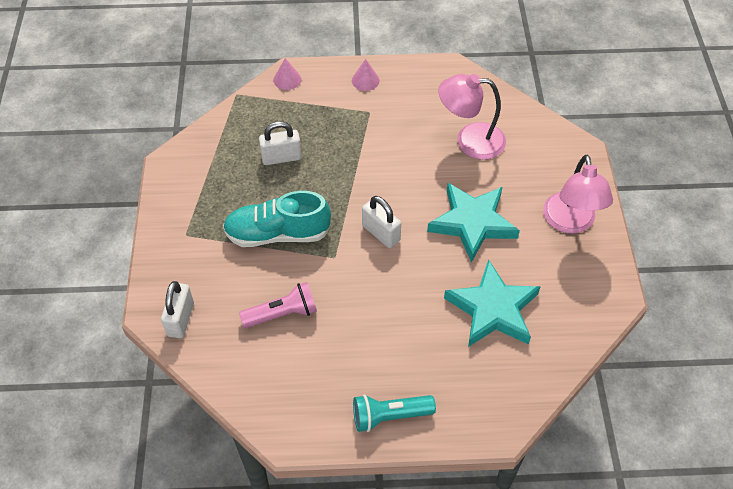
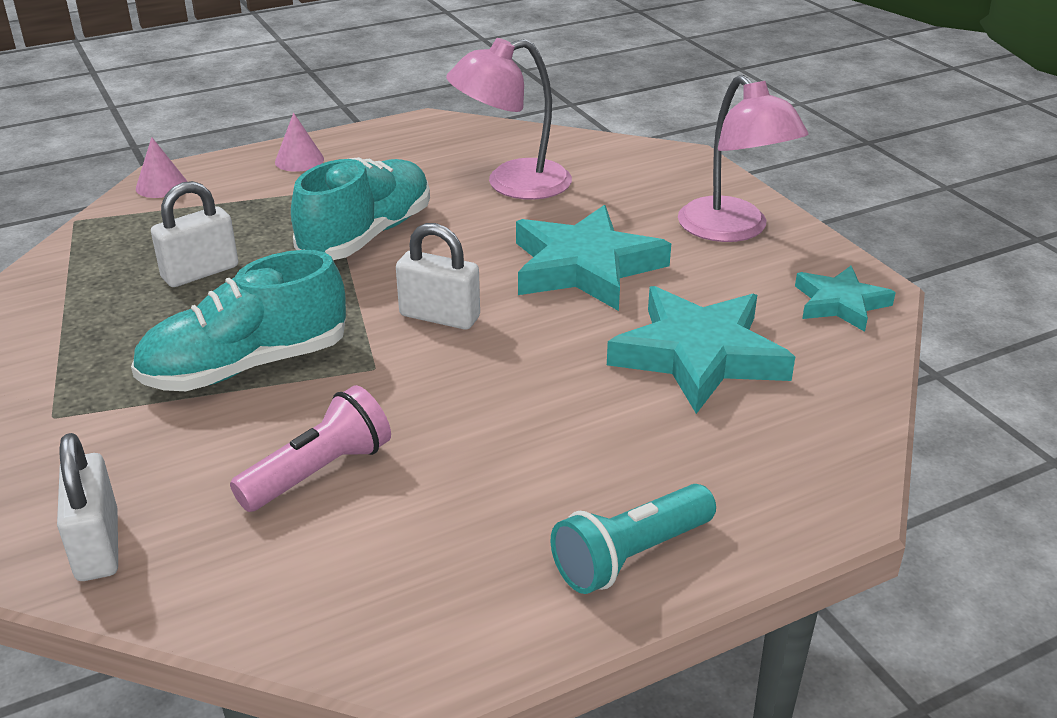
camera: 25 degrees left, 20 degrees down
none -> turquoise shoe [291,157,430,260]
none -> turquoise star [795,266,896,332]

